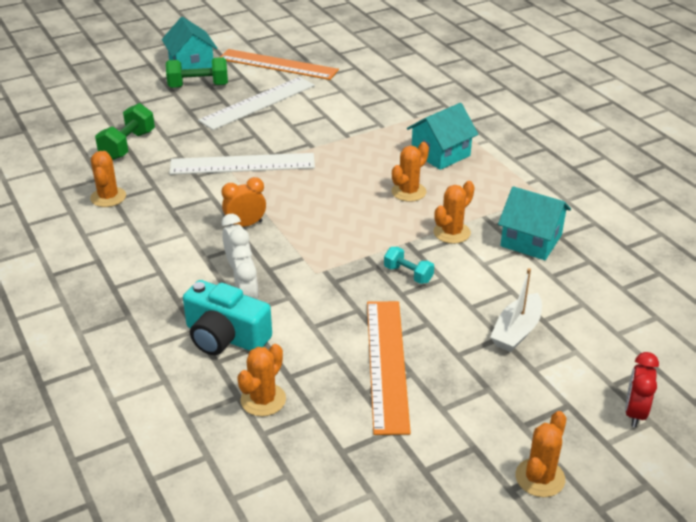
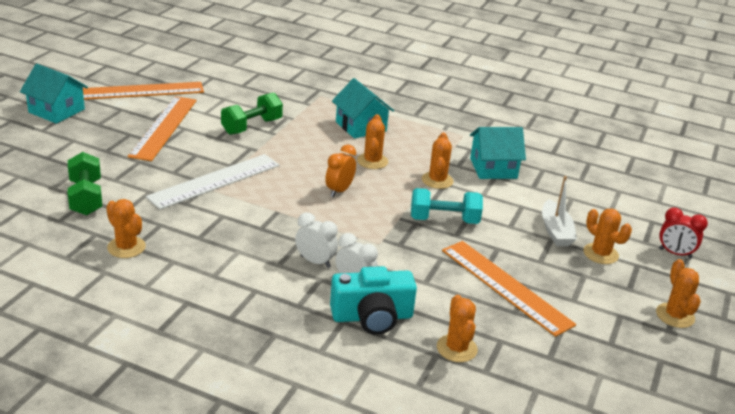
camera: 40 degrees left, 5 degrees down
green dumbbell [166,57,228,88] -> green dumbbell moved to [221,92,283,135]
white ruler [198,77,315,130] -> orange ruler [128,96,197,161]
orange clock [221,177,266,227] -> orange clock moved to [325,145,356,197]
turquoise dumbbell [384,247,434,284] -> turquoise dumbbell [411,188,483,224], size x1.62
turquoise house [407,103,478,170] -> turquoise house turned 45 degrees counterclockwise [332,78,394,139]
red clock [625,352,659,427] -> red clock turned 45 degrees counterclockwise [659,207,708,259]
none -> orange cactus [583,209,632,264]

